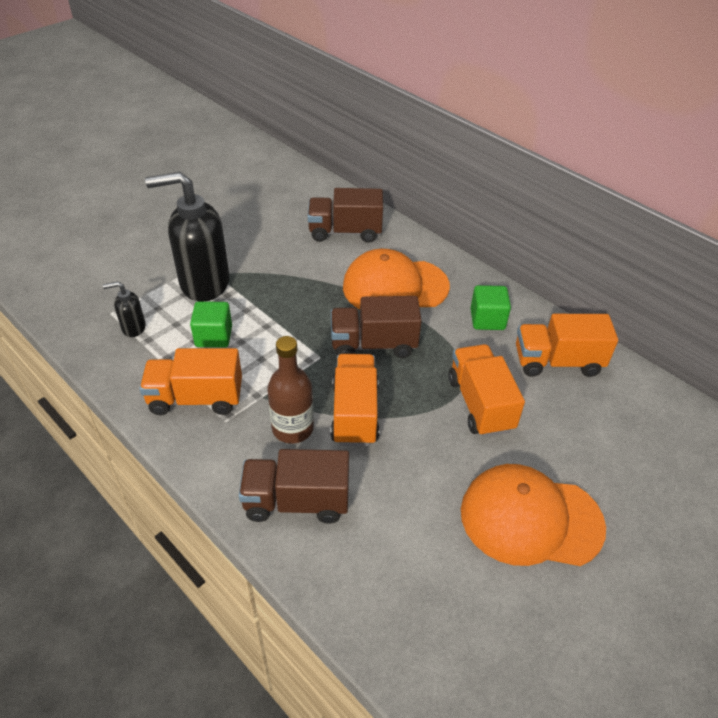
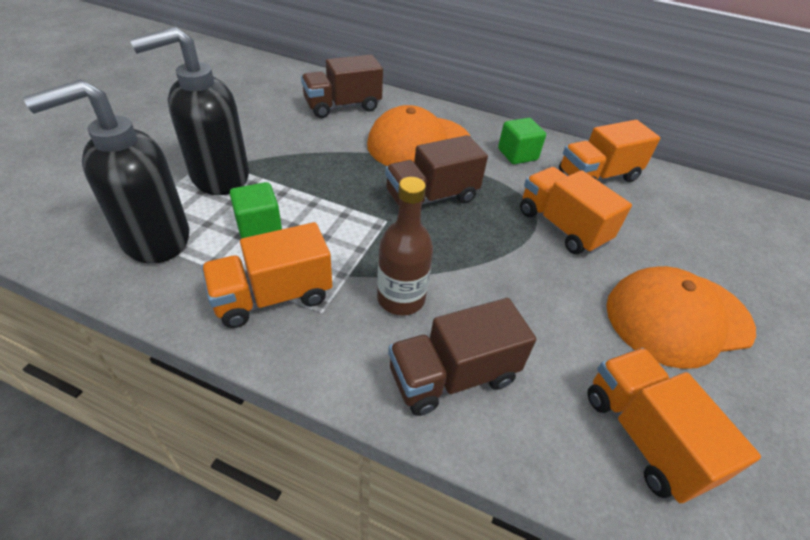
camera: 25 degrees left, 0 degrees up
black soap dispenser [103,282,146,337] -> black soap dispenser [23,79,189,264], size x2.23
orange truck [330,354,380,446] -> orange truck moved to [587,348,761,503]

